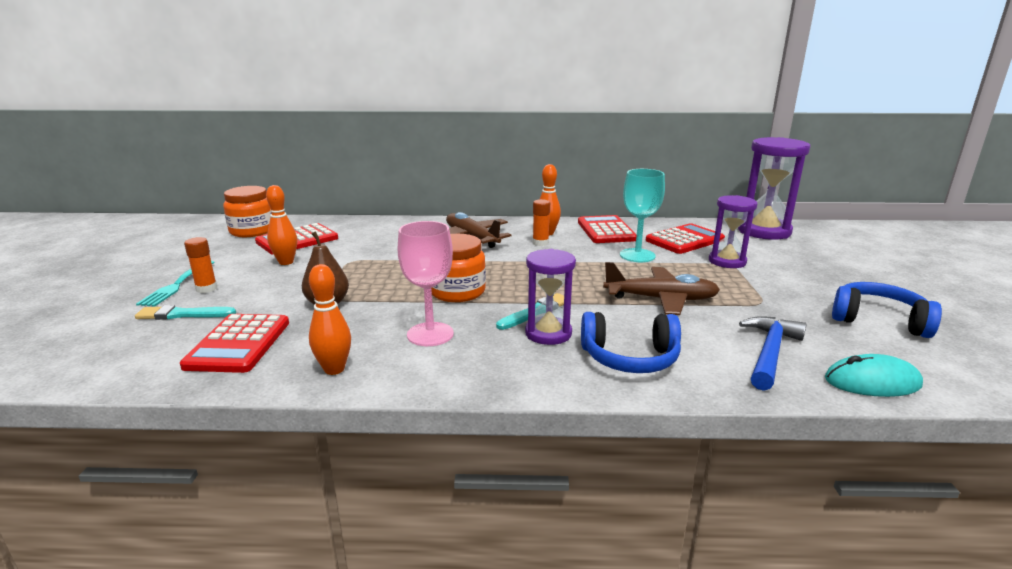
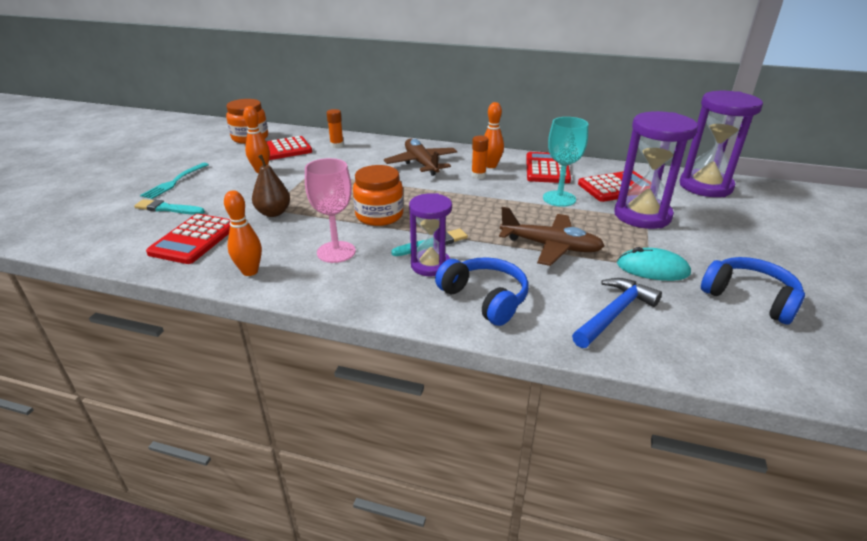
camera: 15 degrees right, 10 degrees up
orange glue stick [184,237,217,293] -> orange glue stick moved to [327,109,344,148]
blue headphones [581,312,681,373] -> blue headphones turned 150 degrees counterclockwise [435,257,529,326]
purple hourglass [709,195,758,268] -> purple hourglass [614,111,698,229], size x1.59
turquoise mouse [825,354,923,397] -> turquoise mouse moved to [617,247,691,281]

